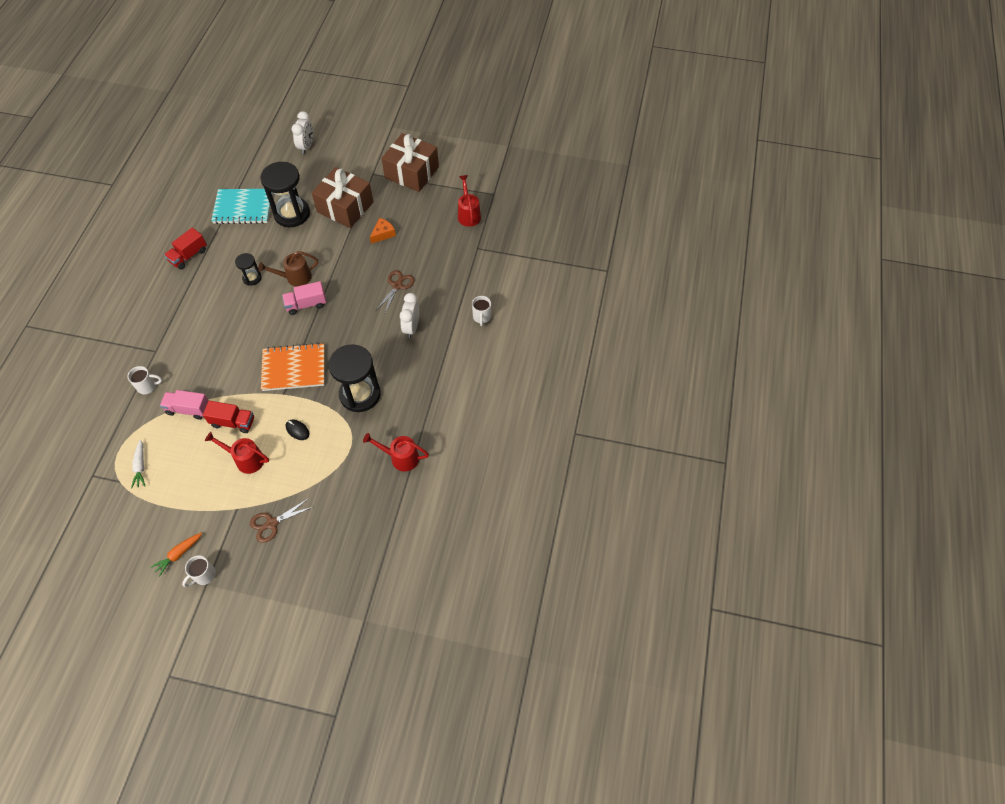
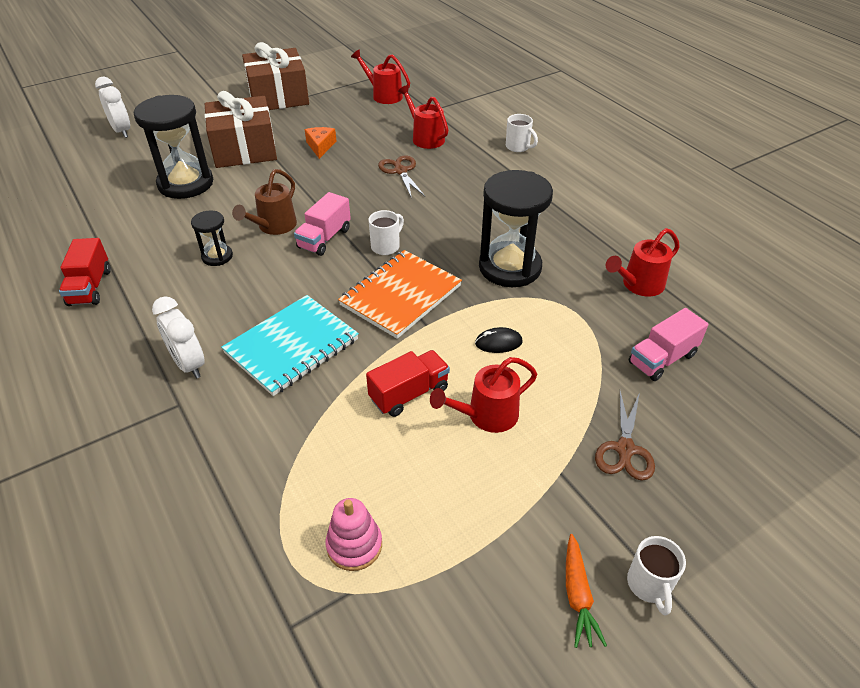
camera: 45 degrees left, 15 degrees down
white mug [128,366,162,394] -> white mug moved to [368,210,404,255]
white carrot [131,439,145,489] -> pink stacking toy [326,498,382,571]
pink truck [160,390,209,420] -> pink truck moved to [628,308,708,381]
turquoise notebook [211,189,273,224] -> turquoise notebook moved to [221,295,359,396]
white clock [400,293,419,338] -> white clock moved to [152,296,205,379]
none -> red watering can [398,85,449,149]

